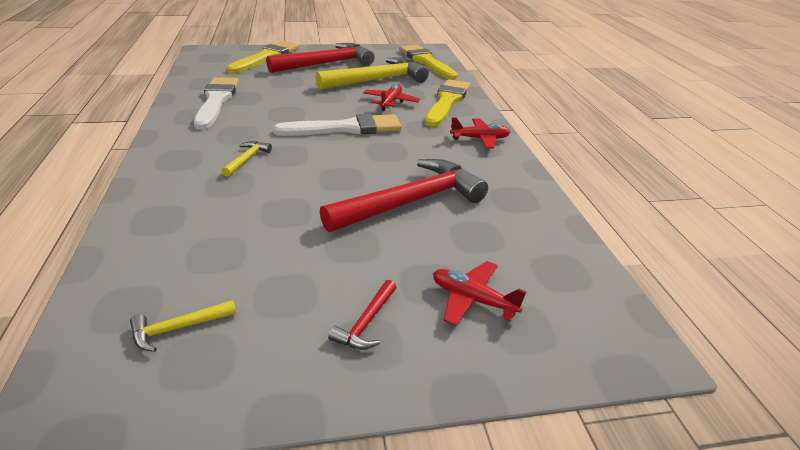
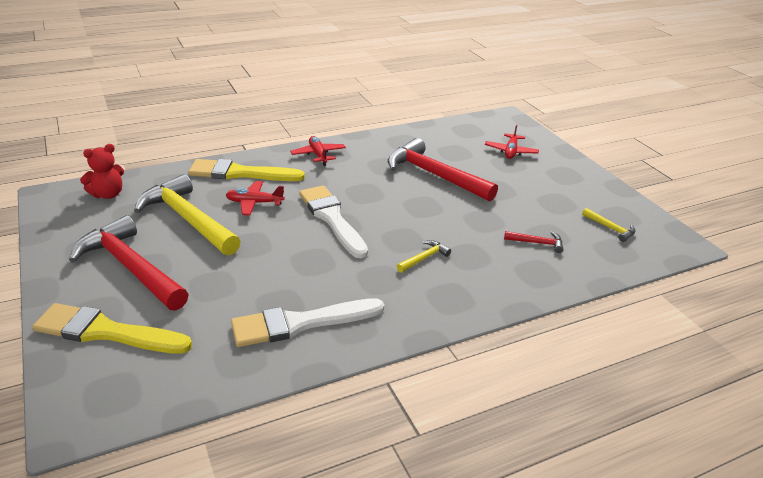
camera: 105 degrees left, 0 degrees up
yellow hammer [222,141,272,177] -> yellow hammer turned 135 degrees clockwise [397,240,451,273]
red hammer [328,280,397,350] -> red hammer moved to [504,231,563,253]
yellow brush [399,44,458,80] -> red teddy bear [80,144,124,199]

